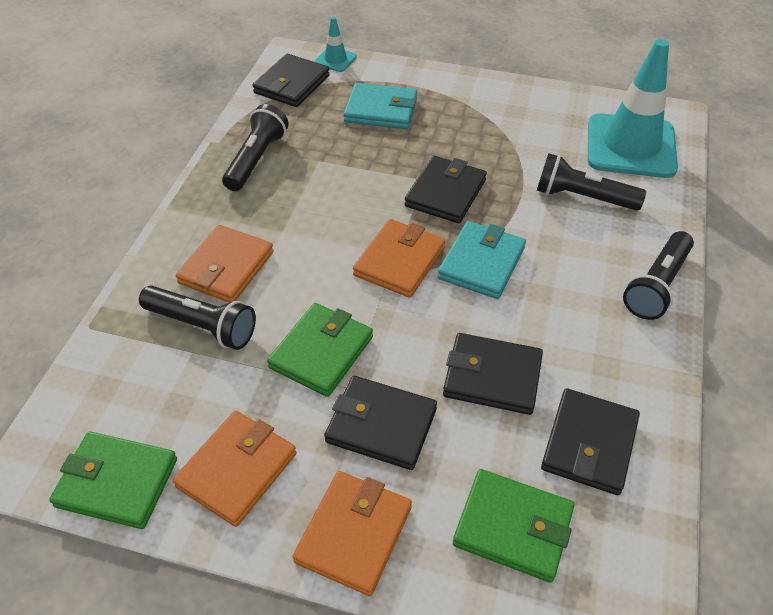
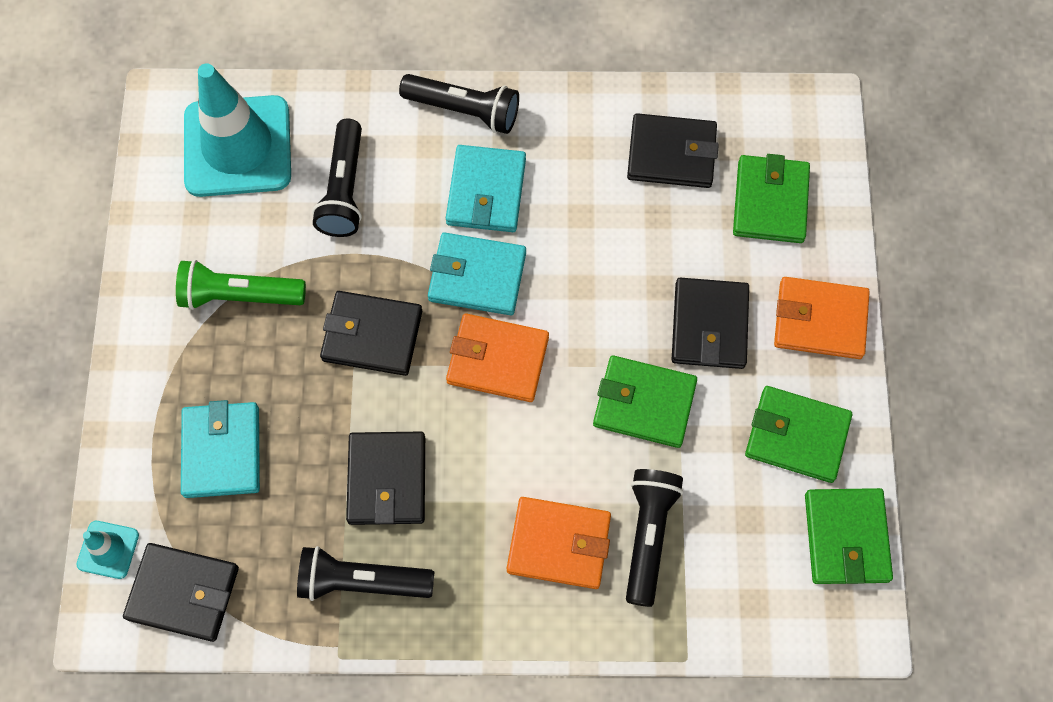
camera: 105 degrees left, 20 degrees up
orange wallet [173,411,296,527] -> green wallet [745,386,852,483]
black wallet [443,333,543,415] -> black wallet moved to [346,431,425,525]
none -> green flashlight [176,260,306,310]
none -> turquoise wallet [446,145,526,232]

